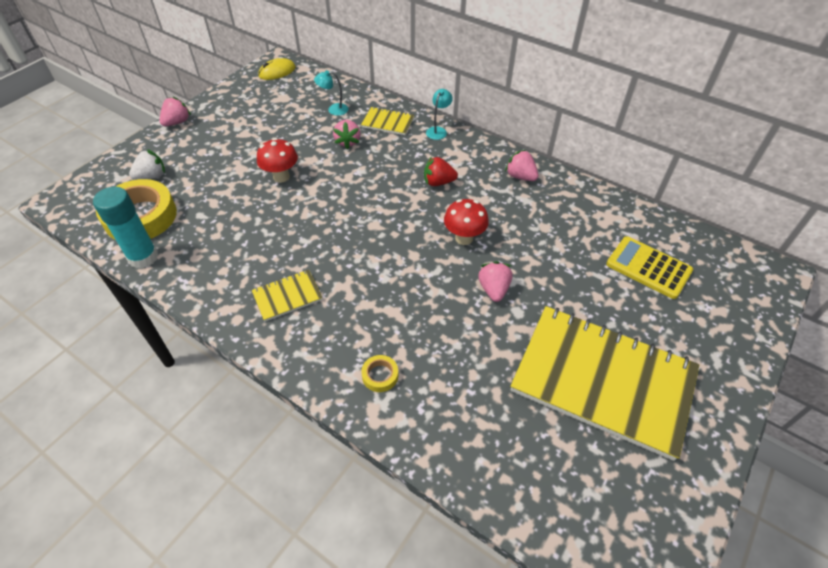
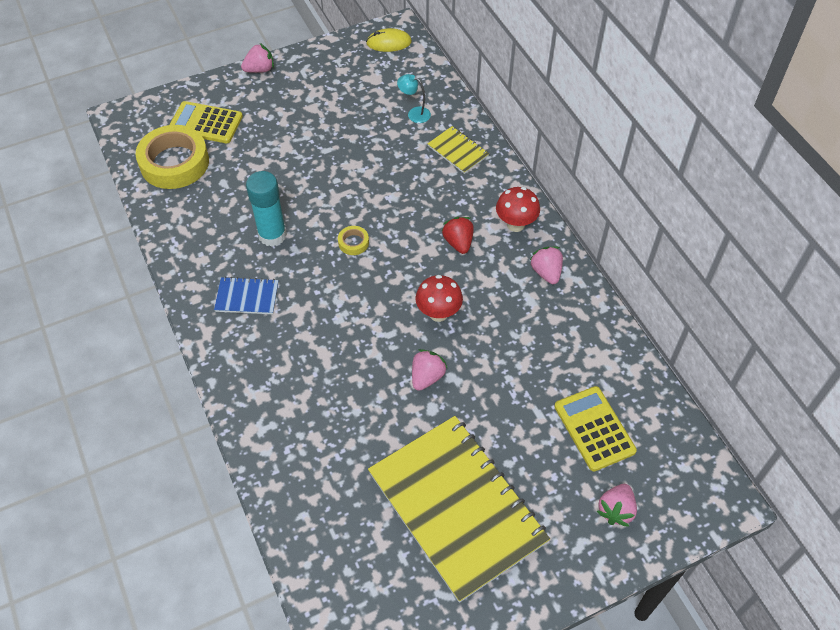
camera: 30 degrees right, 5 degrees up
turquoise glue stick [93,187,159,268] -> turquoise glue stick moved to [246,171,287,247]
white strawberry [129,149,165,180] -> yellow calculator [169,101,243,143]
yellow notebook [252,270,323,321] -> blue notebook [214,277,279,314]
red mushroom [257,138,298,183] -> red mushroom moved to [496,187,540,232]
pink strawberry [333,120,360,149] -> pink strawberry moved to [596,484,637,527]
yellow tape [361,355,398,392] -> yellow tape moved to [338,226,369,255]
red strawberry [424,156,458,186] -> red strawberry turned 45 degrees clockwise [442,217,474,254]
turquoise lamp [426,89,453,140] -> none

